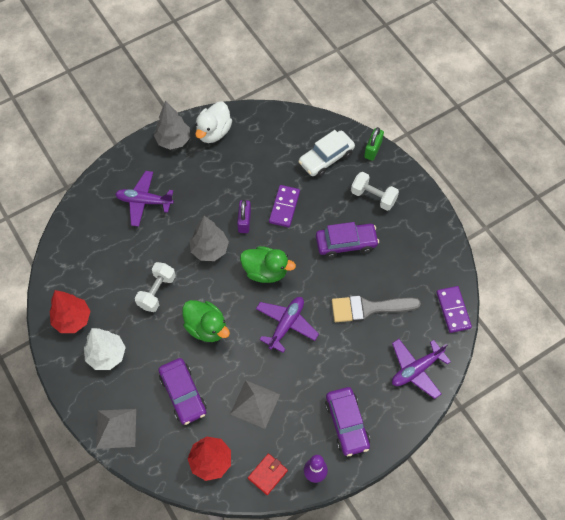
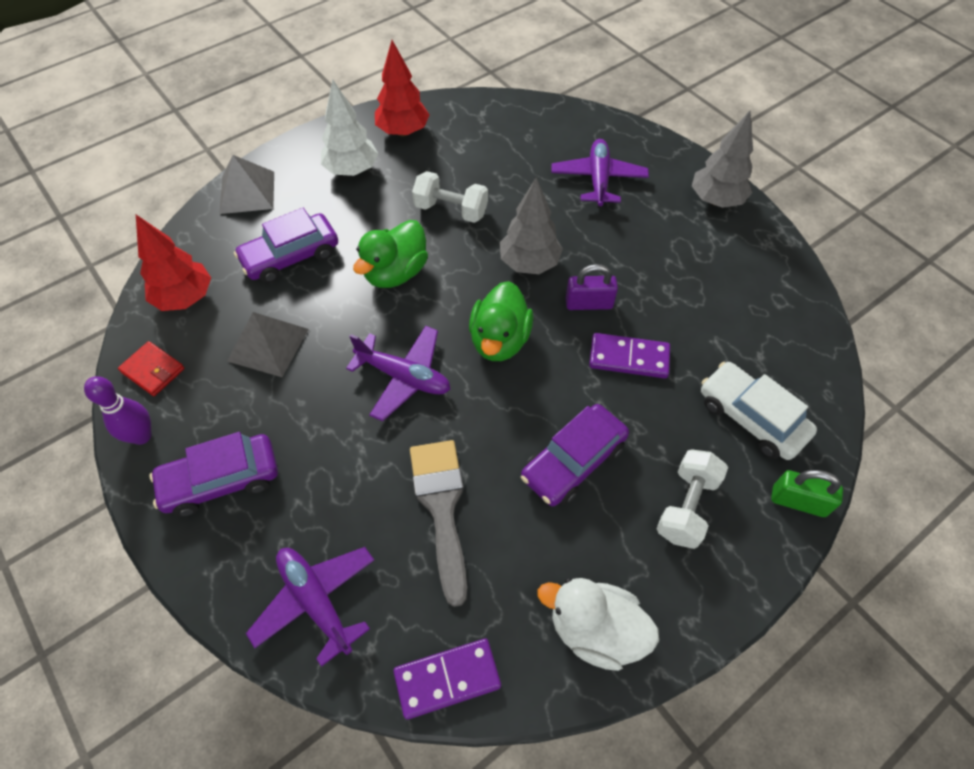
camera: 85 degrees right, 5 degrees down
white duck [195,102,232,143] -> white duck moved to [538,578,659,671]
purple car [316,222,379,258] -> purple car turned 60 degrees clockwise [521,404,629,506]

